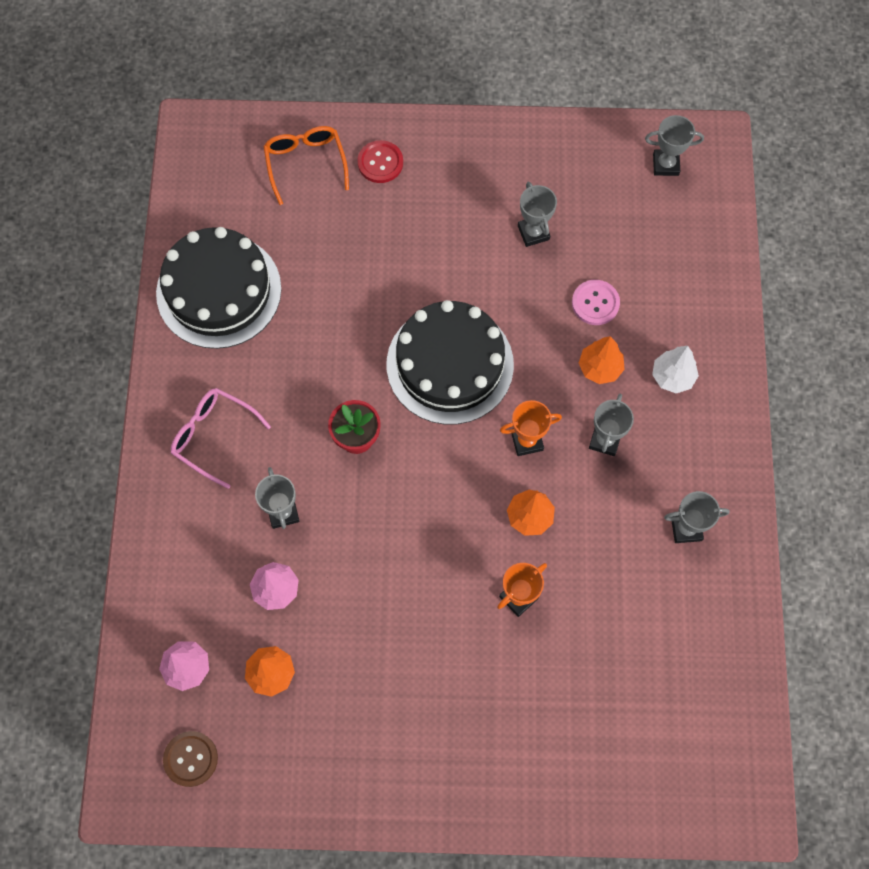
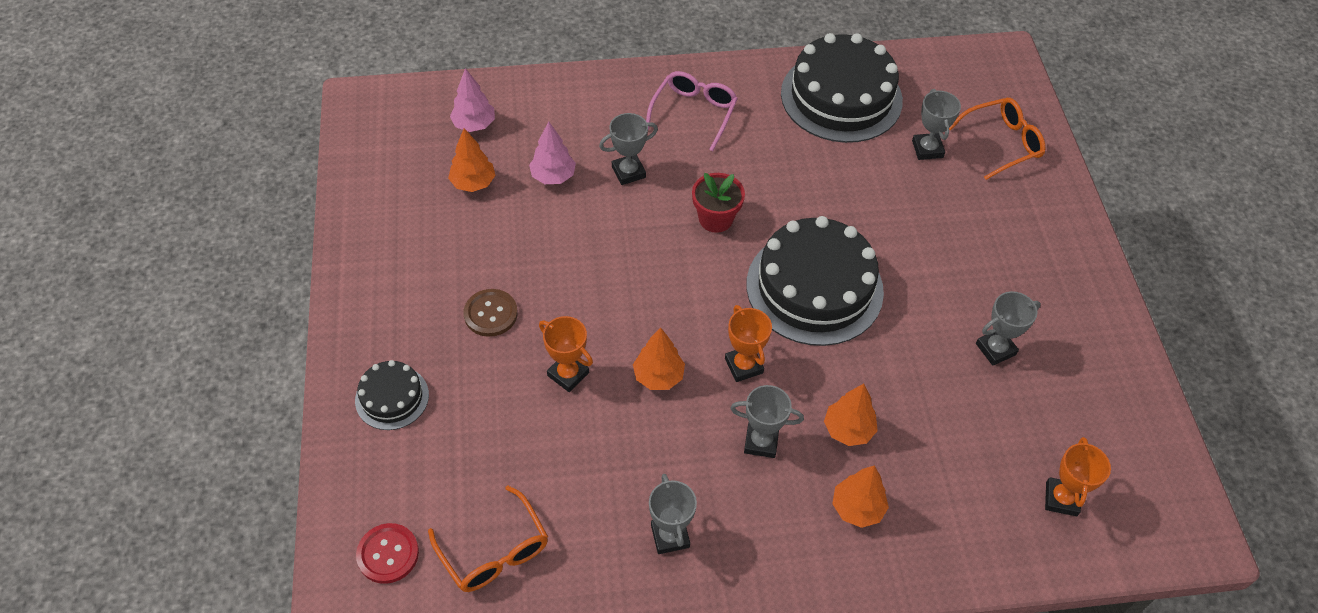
camera: 80 degrees right, 15 degrees down
brown button [163,731,218,787] -> brown button moved to [464,289,518,337]
red button [358,140,403,183] -> red button moved to [356,523,419,584]
pink button [572,280,620,325] -> none
grey trophy [645,115,704,176] -> grey trophy moved to [912,89,961,160]
white tree [652,346,699,393] -> orange tree [832,465,889,528]
none -> black cake [355,360,429,430]
none -> orange glasses [428,485,548,592]
none -> orange trophy [1045,437,1111,516]

